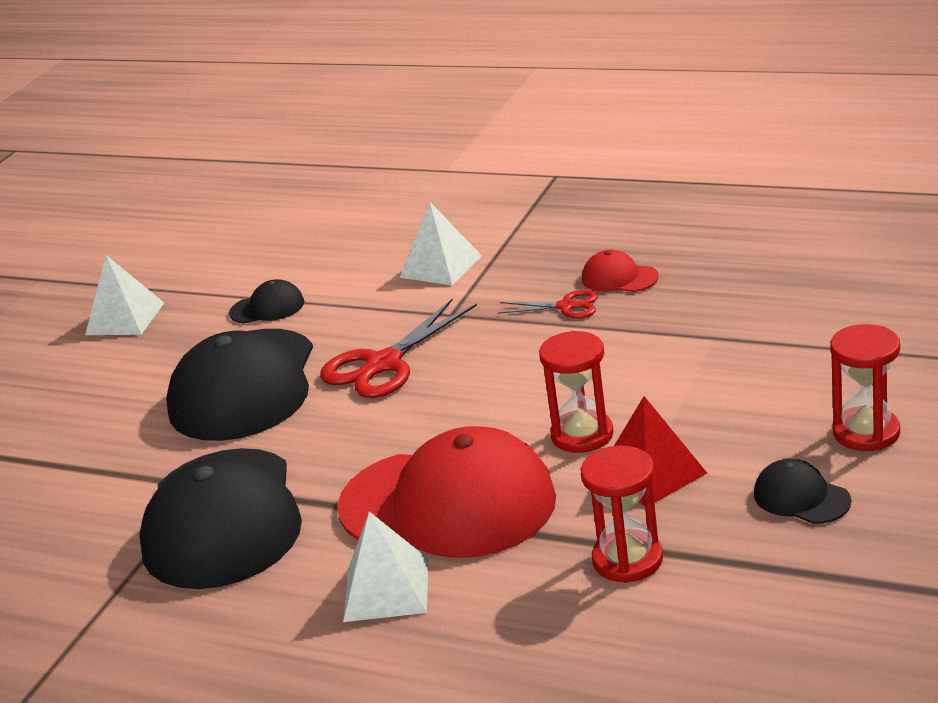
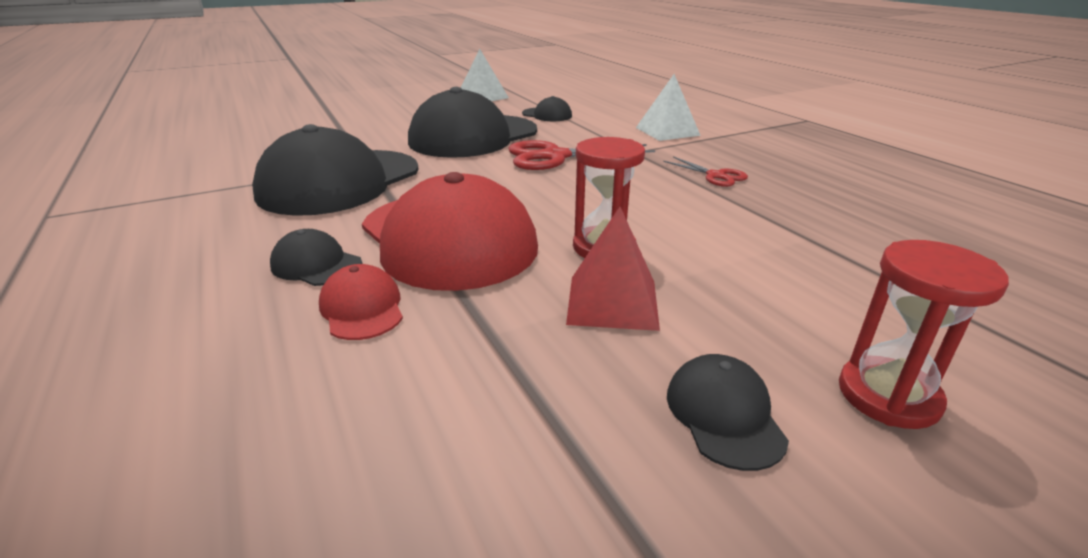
camera: 35 degrees right, 0 degrees up
white pyramid [343,511,428,622] -> black cap [270,229,362,286]
red hourglass [581,445,663,583] -> none
red cap [582,250,659,292] -> red cap moved to [319,264,403,340]

